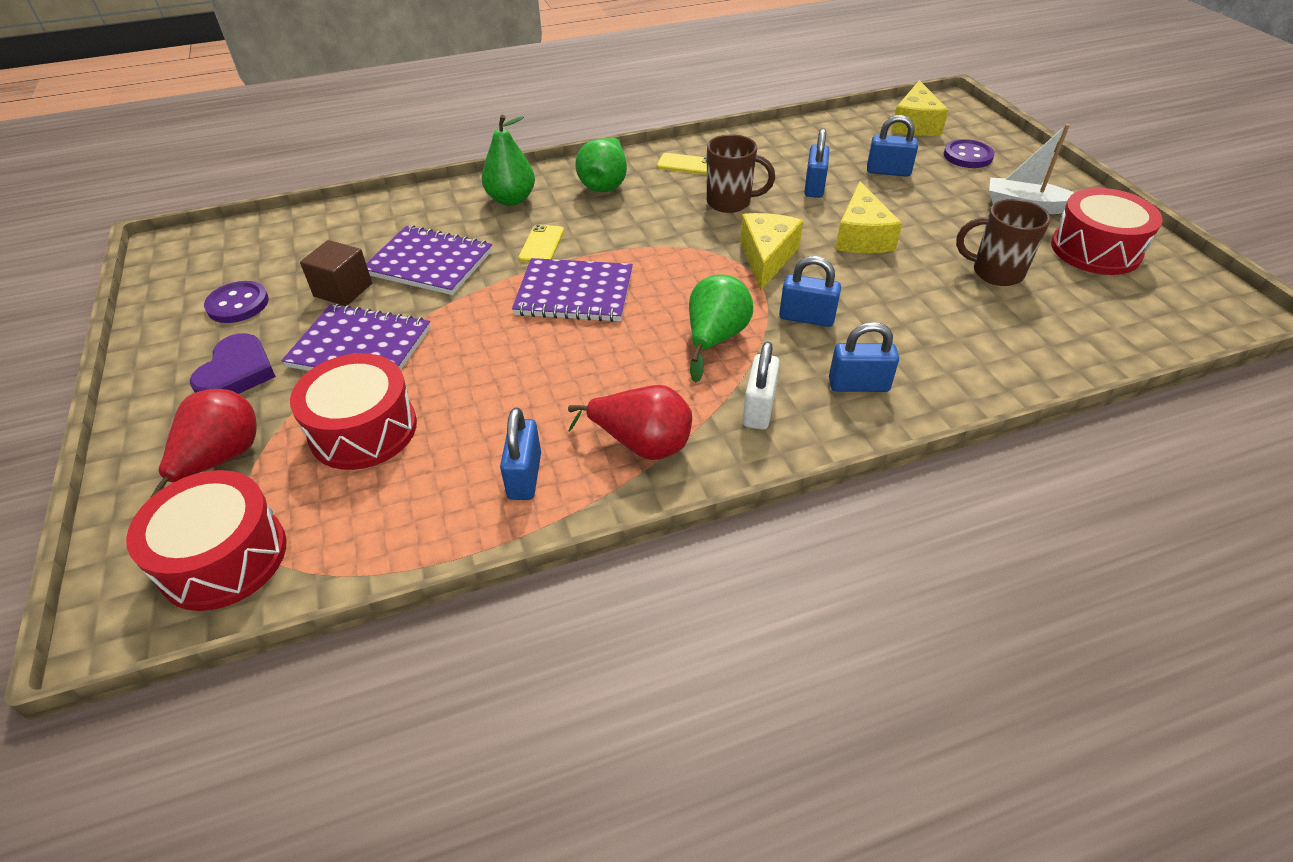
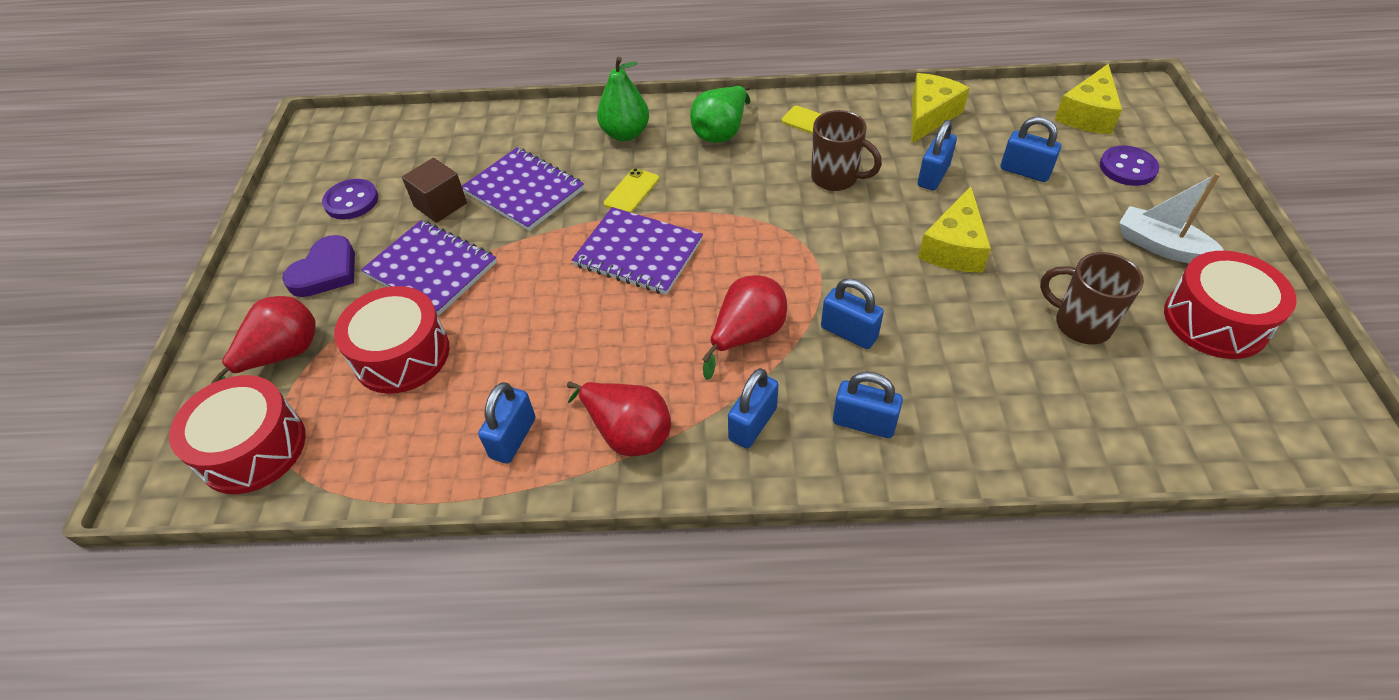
camera: 20 degrees right, 5 degrees up
green pear [689,274,753,383] -> red pear [702,275,787,380]
yellow cheese [740,213,803,291] -> yellow cheese moved to [911,73,969,144]
white padlock [743,342,780,430] -> blue padlock [728,368,779,449]

